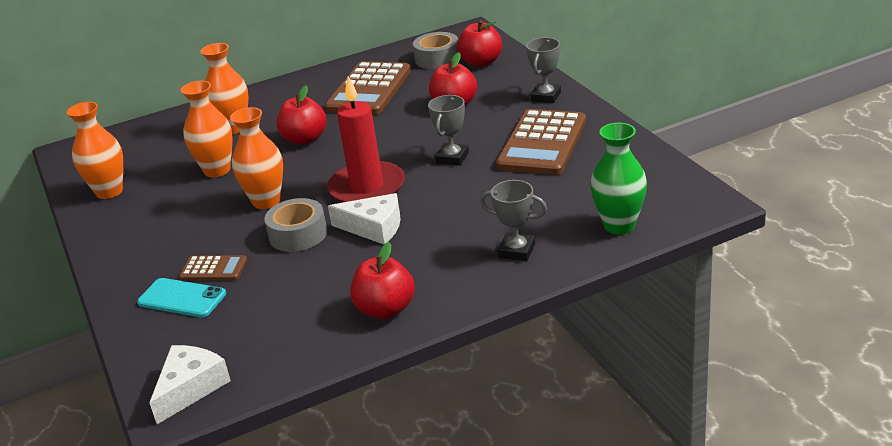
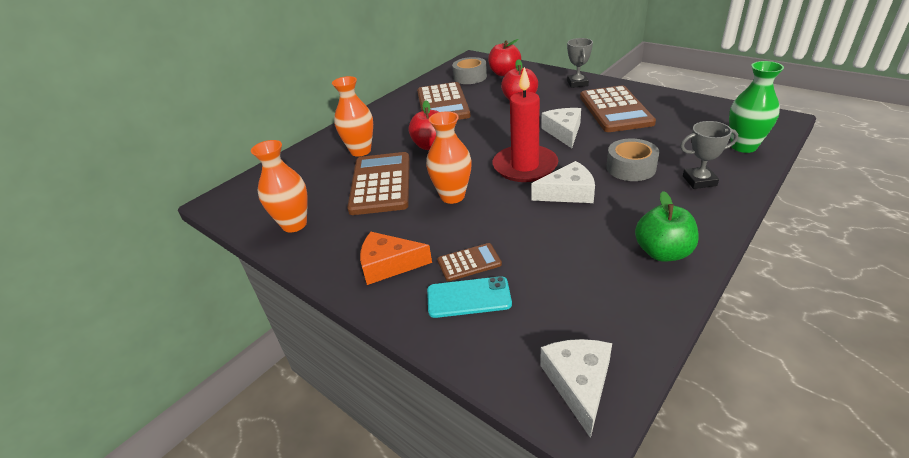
camera: 25 degrees left, 5 degrees up
orange vase [181,81,233,177] -> brown calculator [347,152,410,215]
grey tape [264,198,327,252] -> grey tape moved to [606,138,659,181]
red apple [350,242,415,319] -> green apple [635,191,699,262]
grey trophy [428,95,469,165] -> white cheese [541,108,581,148]
none -> orange cheese [360,232,432,285]

